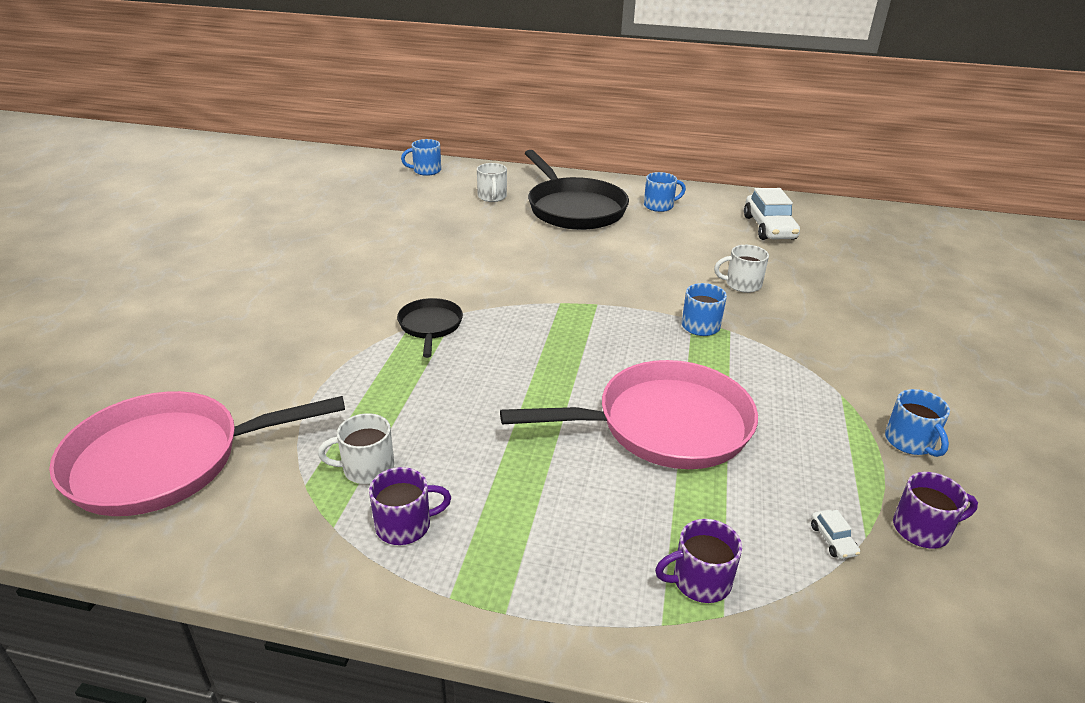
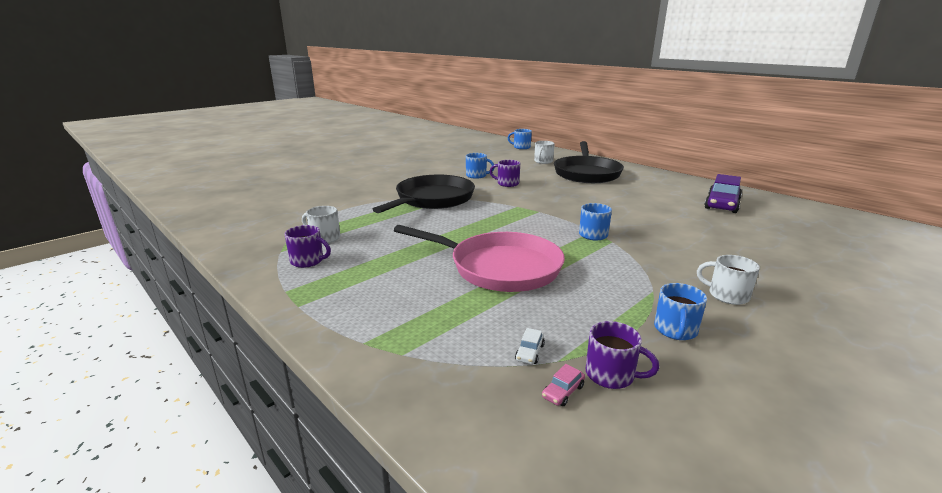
camera: 35 degrees right, 10 degrees down
pink pan [49,391,345,516] -> none
black pan [397,298,463,358] -> black pan [372,175,475,213], size x1.99
blue mug [644,172,686,212] -> blue mug moved to [466,153,494,179]
purple mug [655,519,742,603] -> purple mug moved to [490,160,520,187]
white mug [714,245,769,293] -> white mug moved to [697,255,760,305]
white car [744,188,800,240] -> purple car [704,174,742,213]
none -> pink car [542,364,585,406]

